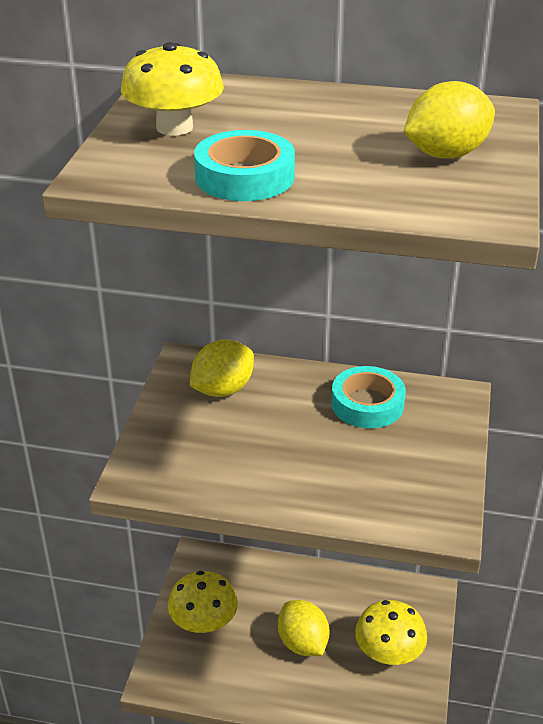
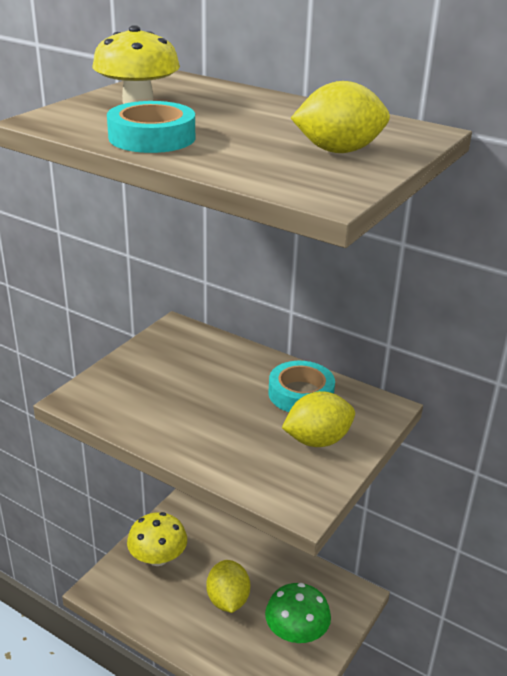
camera: 20 degrees right, 5 degrees down
yellow lemon [190,340,254,397] -> yellow lemon moved to [282,391,355,447]
yellow mushroom [355,600,427,665] -> green mushroom [265,583,331,643]

